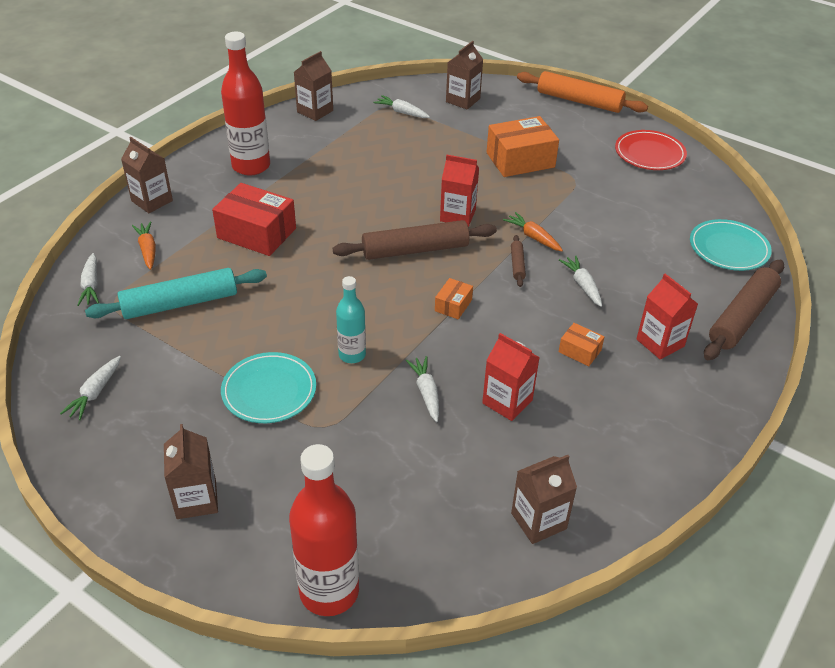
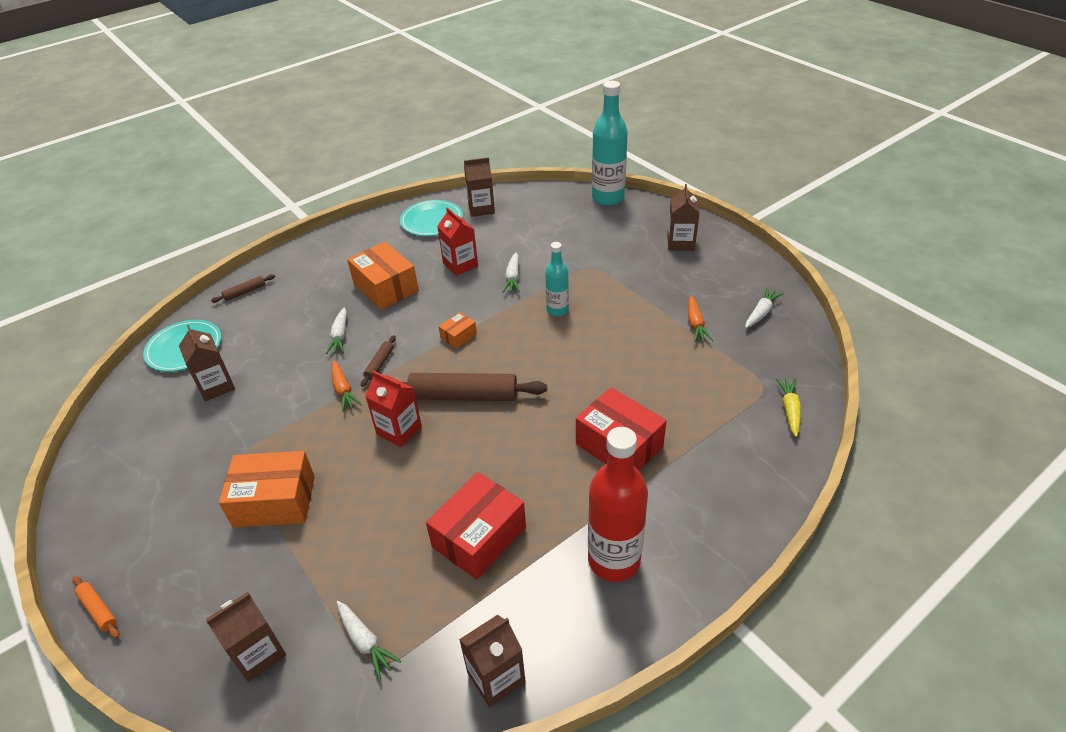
camera: 160 degrees left, 0 degrees up
white carrot [77,253,99,306] -> yellow carrot [776,378,801,437]
turquoise rolling pin [85,268,267,319] -> none
brown carton [121,137,173,213] -> brown carton moved to [179,325,235,401]
orange carrot [132,222,156,270] -> orange carrot moved to [688,296,713,342]
turquoise plate [221,352,316,423] -> turquoise plate moved to [400,200,463,236]
red bottle [289,444,359,616] -> turquoise bottle [592,81,628,206]
orange rolling pin [517,71,648,113] -> orange rolling pin [73,576,119,639], size x0.46
orange box [559,323,604,366] -> orange box [347,242,419,310], size x2.05
red plate [615,130,687,170] -> none
red carton [636,274,698,359] -> none
brown rolling pin [704,260,784,360] -> brown rolling pin [211,274,275,303], size x0.46
none -> red box [426,472,526,580]

